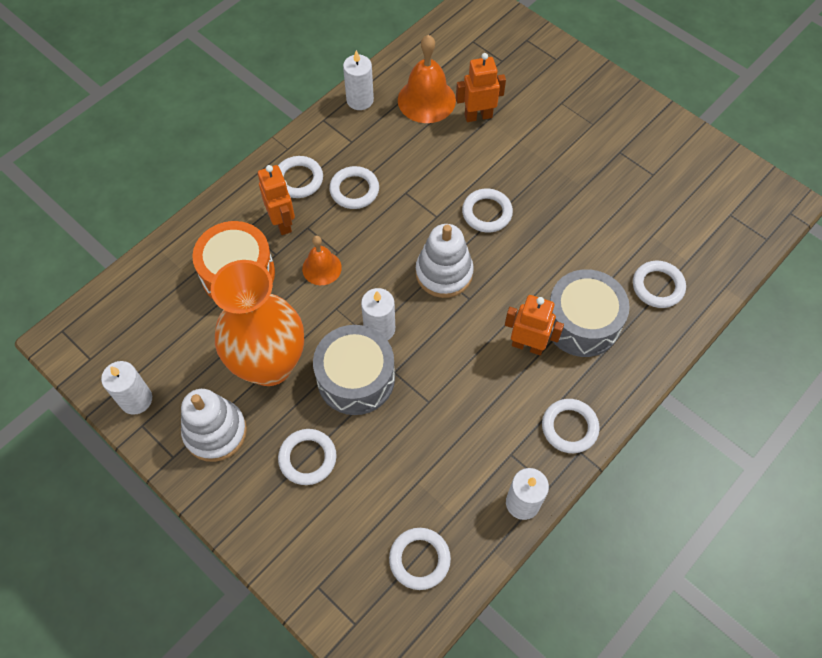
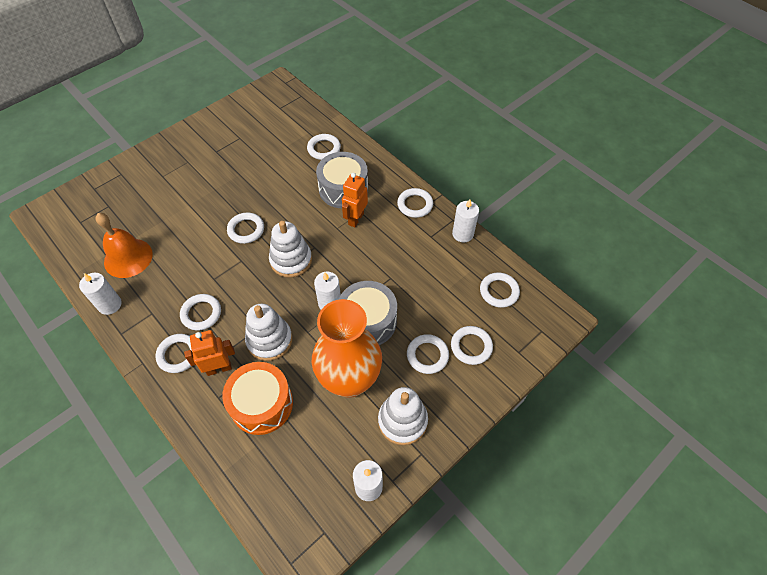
camera: 85 degrees left, 5 degrees down
orange bell [302,236,342,285] -> white stacking toy [245,304,292,361]
orange robot [456,53,506,122] -> none
none -> white ring [451,326,493,365]

